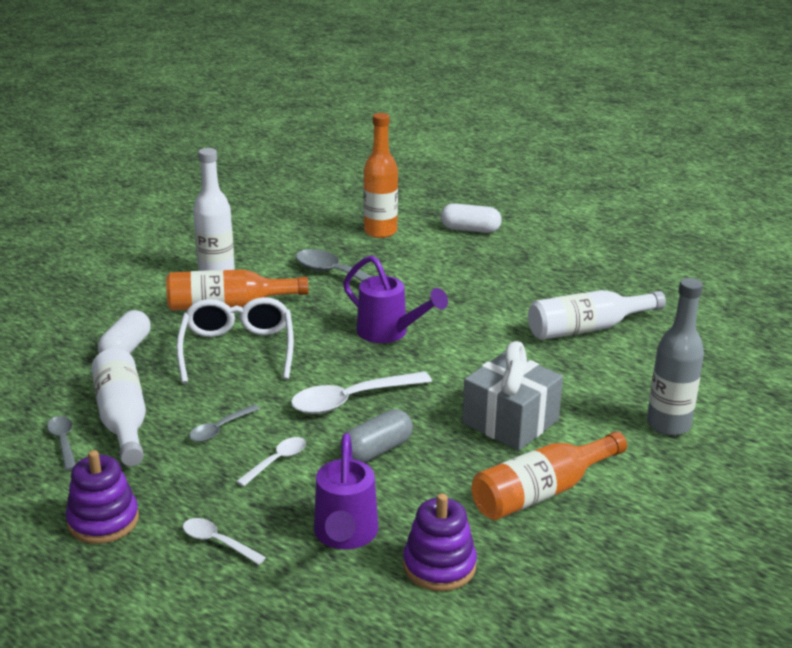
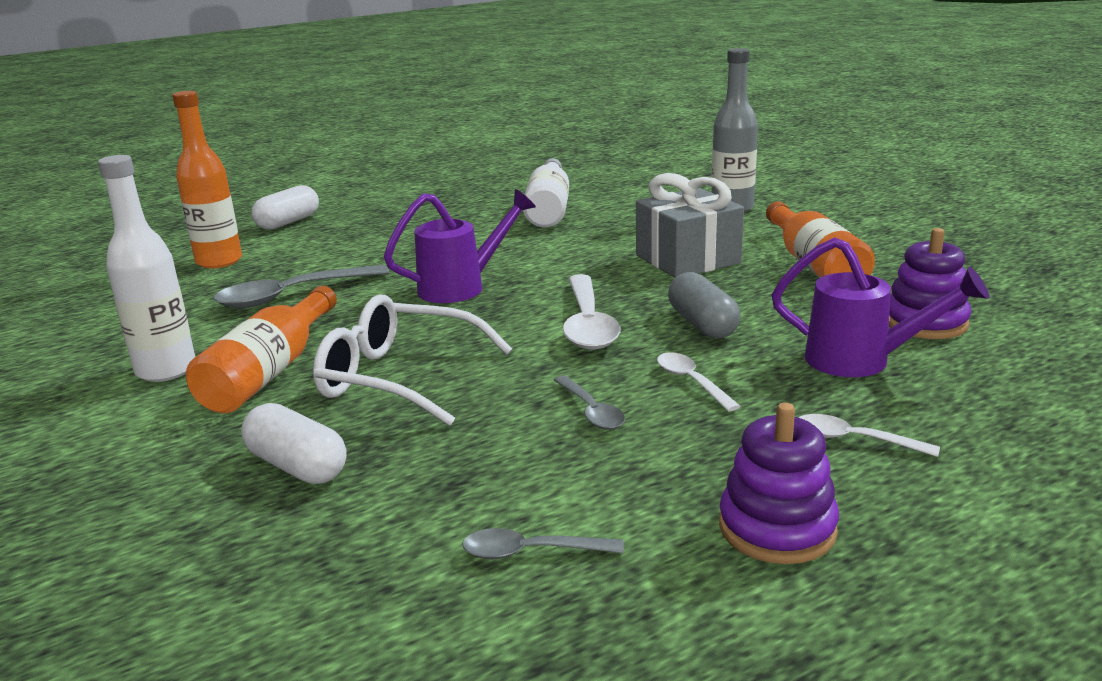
camera: 65 degrees left, 5 degrees down
white bottle [91,348,146,466] -> none
white spoon [183,518,266,565] -> white spoon turned 60 degrees clockwise [799,414,940,457]

